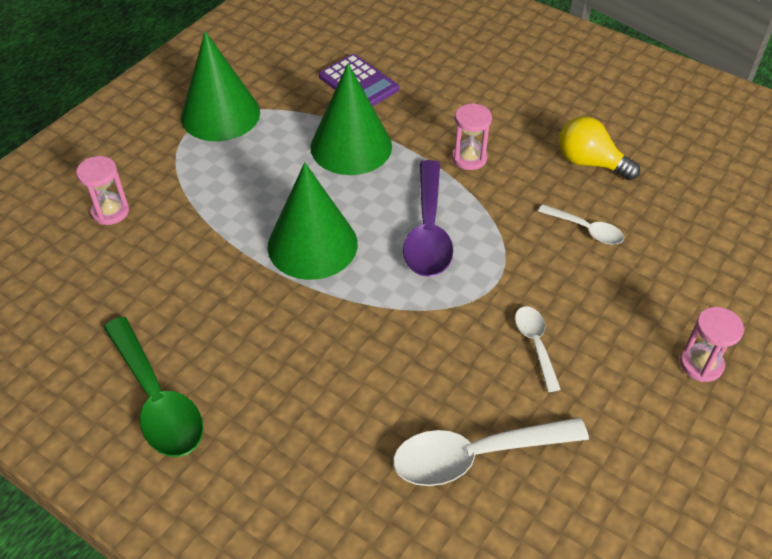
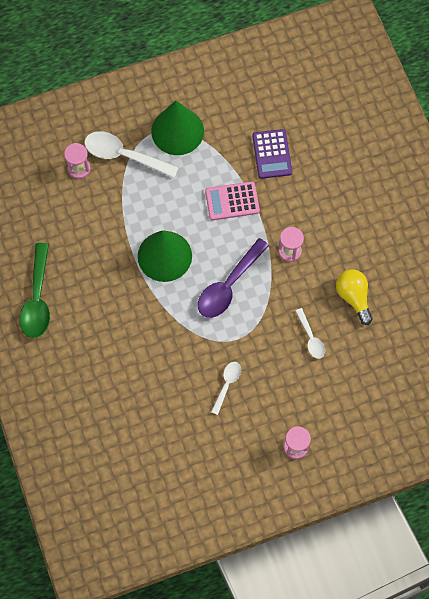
camera: 35 degrees right, 20 degrees up
green cone [311,63,392,175] -> pink calculator [205,181,260,220]
white spoon [393,417,589,486] -> white spoon moved to [84,131,179,178]

